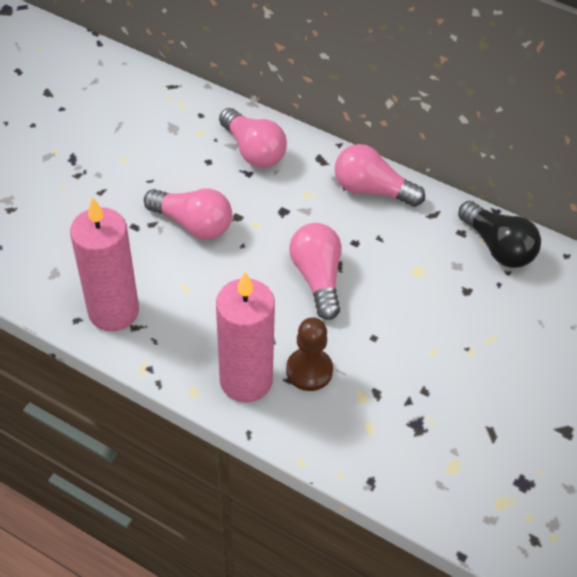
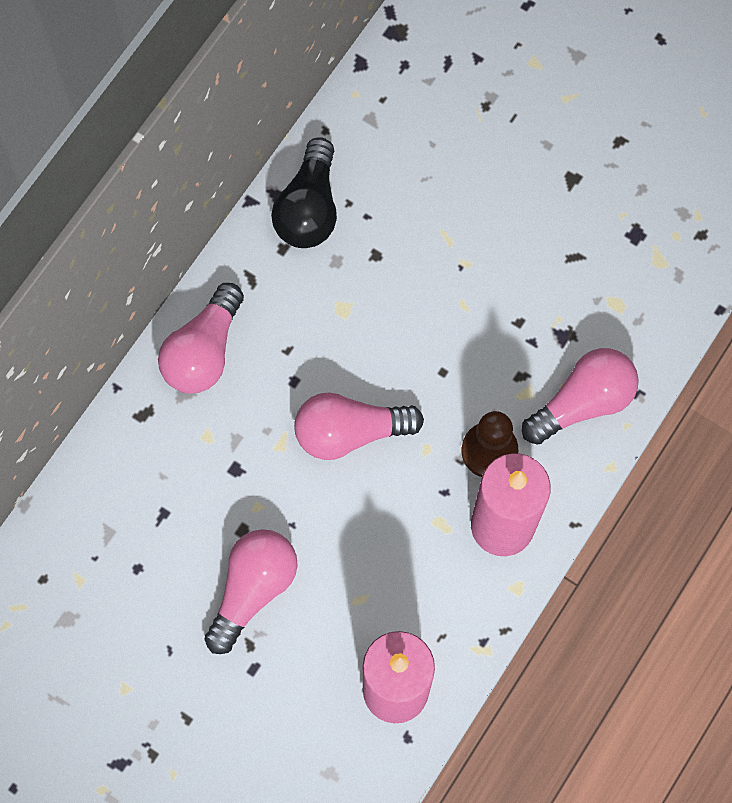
camera: 85 degrees left, 20 degrees up
pink light bulb [219,108,287,168] -> pink light bulb moved to [522,348,639,445]
black light bulb [458,201,541,268] -> black light bulb turned 135 degrees clockwise [271,137,337,248]

